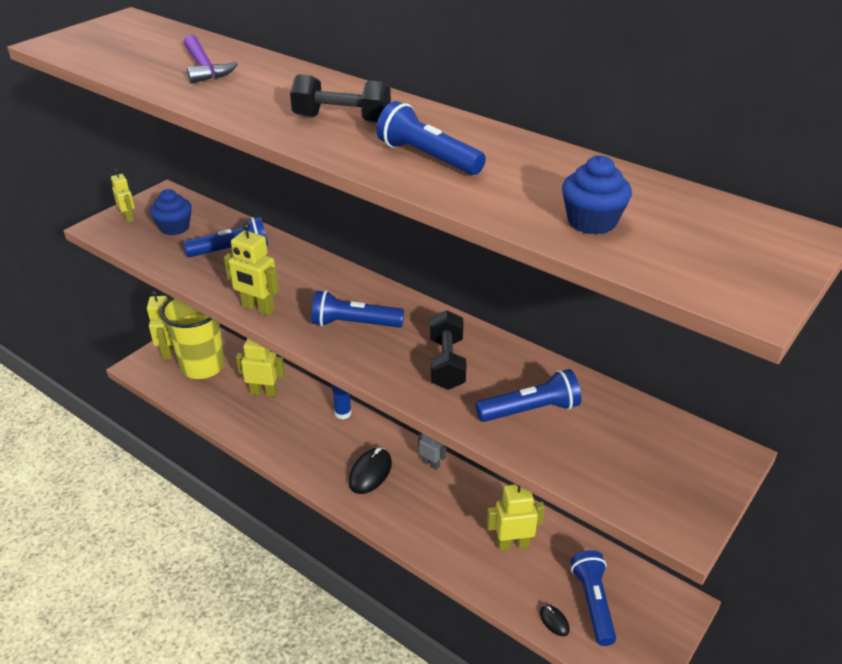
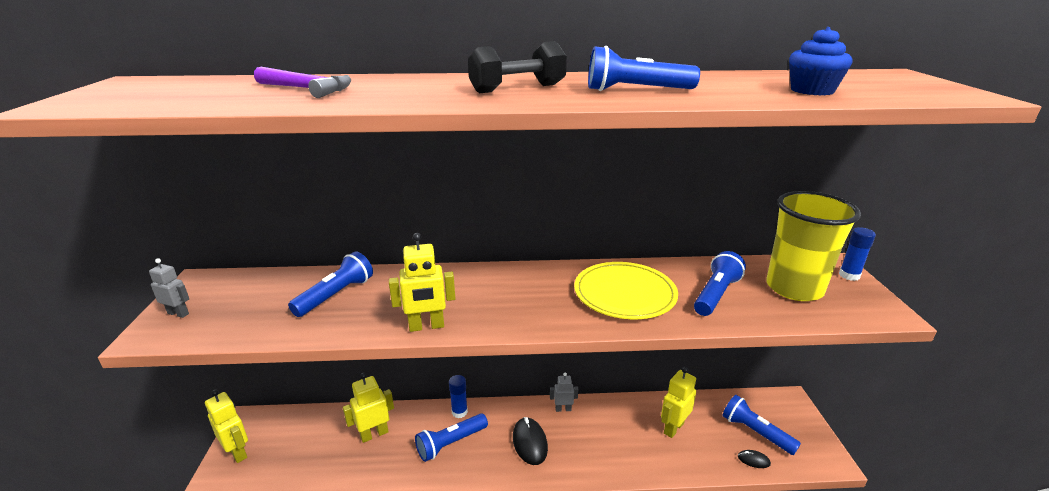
camera: 40 degrees left, 10 degrees down
yellow robot [111,169,135,222] -> grey robot [149,258,189,318]
blue cupcake [150,189,192,235] -> none
yellow cup [160,297,225,379] -> yellow cup moved to [766,191,861,301]
blue flashlight [311,290,404,327] -> blue flashlight moved to [415,413,488,462]
black dumbbell [430,310,466,390] -> yellow plate [574,262,678,319]
none -> blue glue stick [839,227,876,281]

